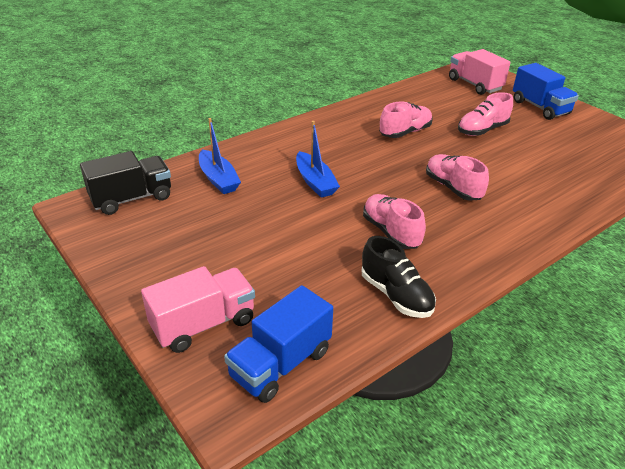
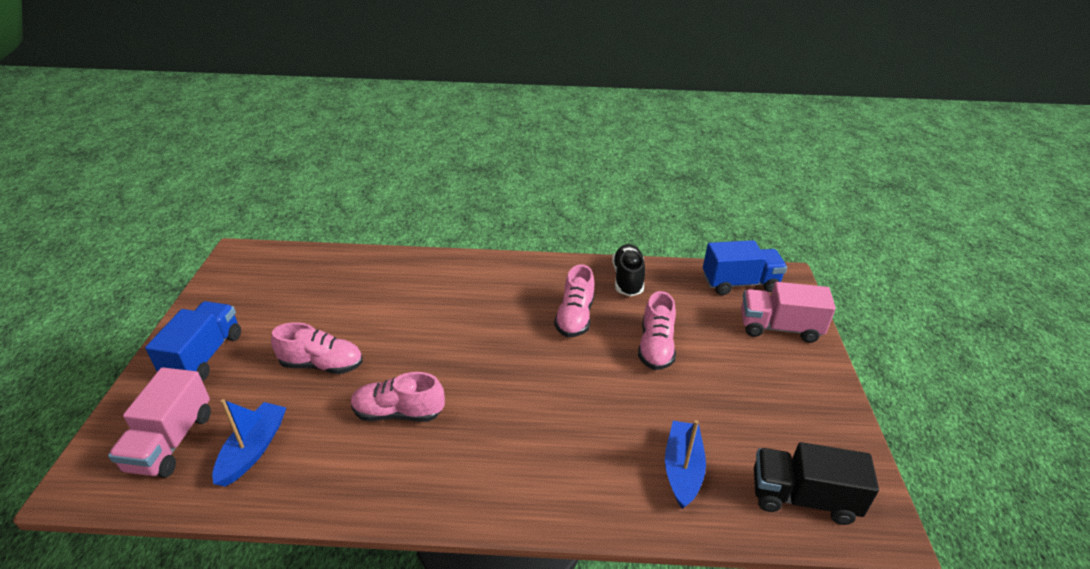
camera: 140 degrees left, 0 degrees up
blue boat [296,121,340,198] -> blue boat moved to [212,399,286,487]
pink shoe [426,154,489,201] -> pink shoe moved to [638,291,676,370]

